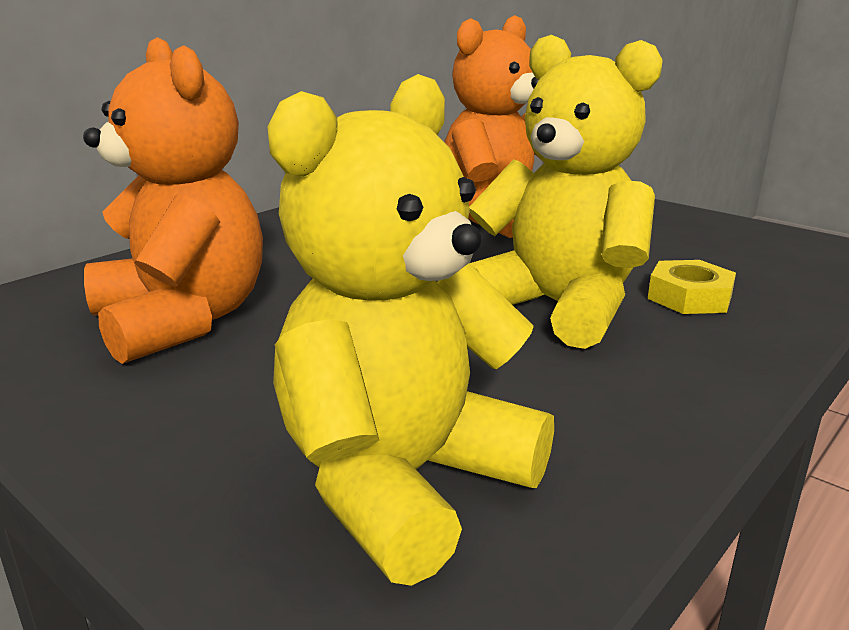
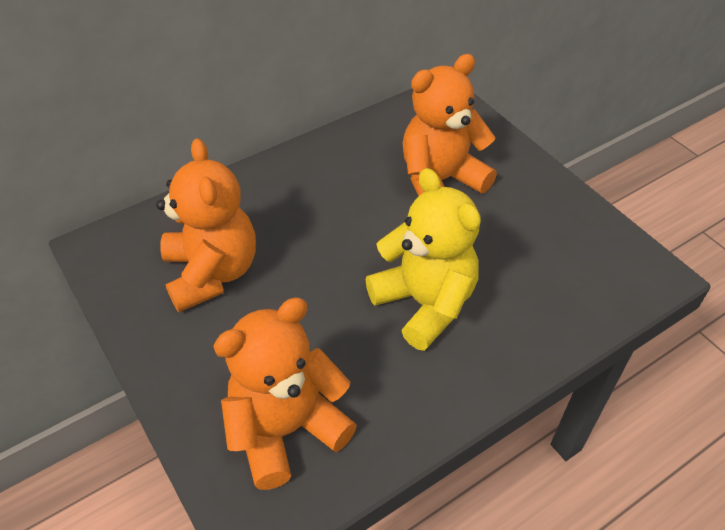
camera: 15 degrees right, 25 degrees up
yellow teddy bear [267,74,554,586] -> orange teddy bear [213,297,357,490]
yellow nut [648,260,736,314] -> none

